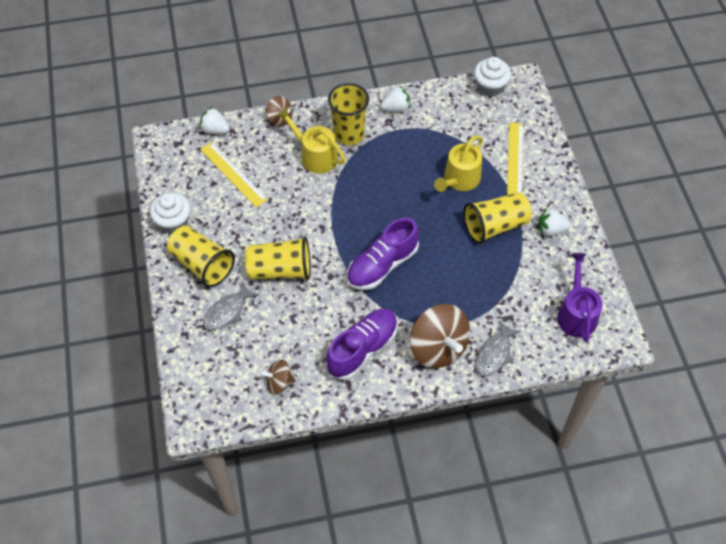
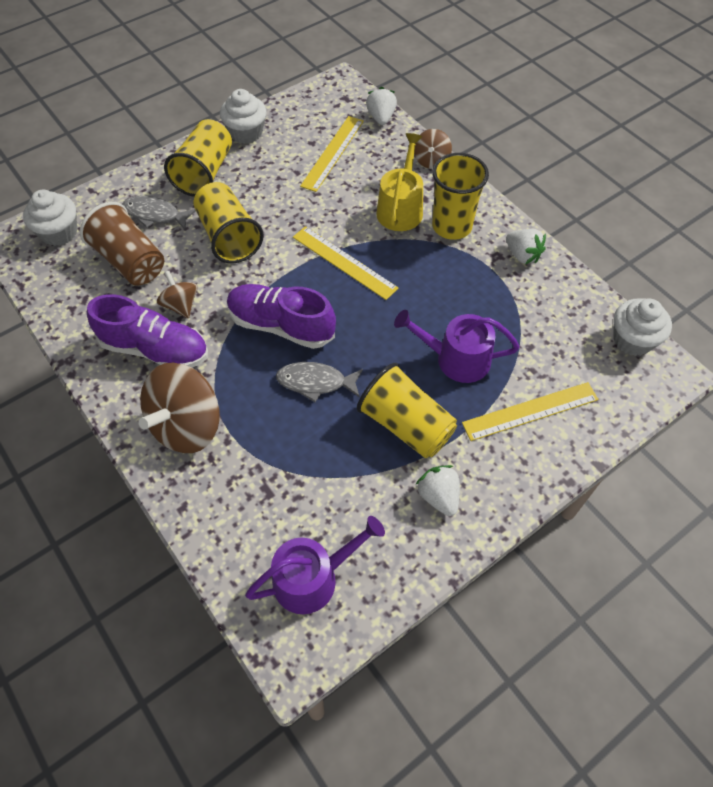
camera: 65 degrees right, 0 degrees up
brown spinning top [260,359,296,395] -> brown spinning top moved to [157,271,198,318]
yellow watering can [434,135,483,192] -> purple watering can [394,310,520,383]
grey fish [476,320,521,377] -> grey fish moved to [276,362,363,402]
none -> white cupcake [23,190,77,246]
none -> brown cup [80,202,164,286]
none -> yellow ruler [293,226,398,300]

